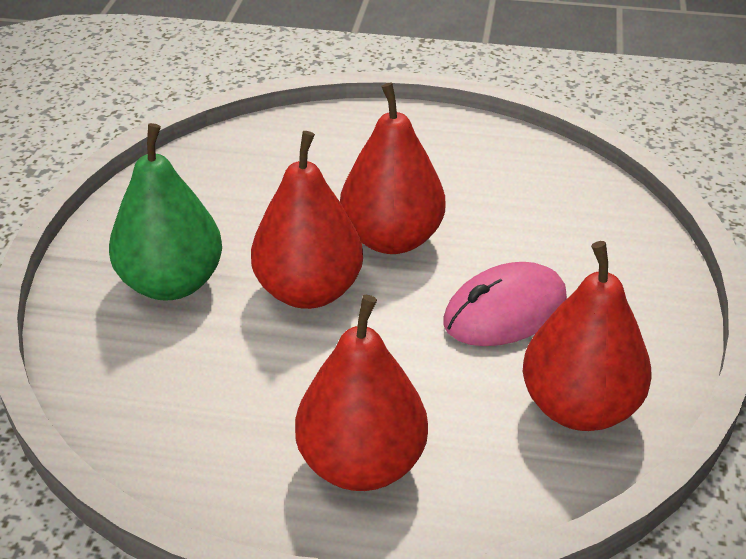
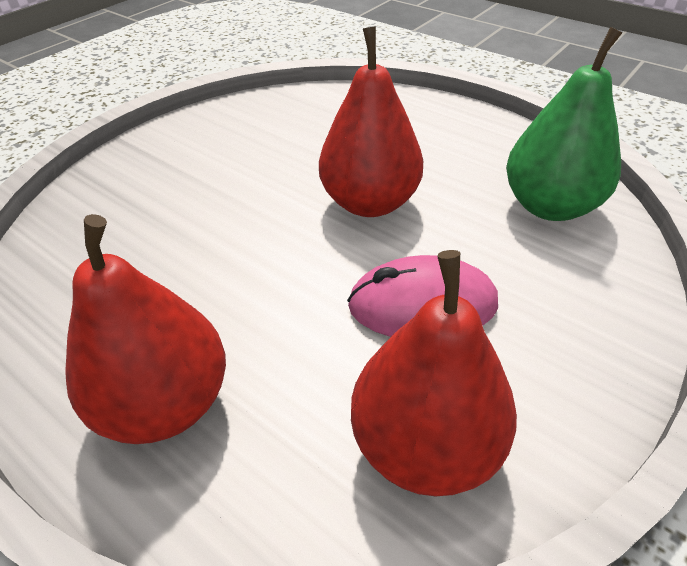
camera: 30 degrees right, 5 degrees up
green pear [109,123,222,301] -> green pear moved to [506,27,622,221]
red pear [251,131,363,309] -> none

